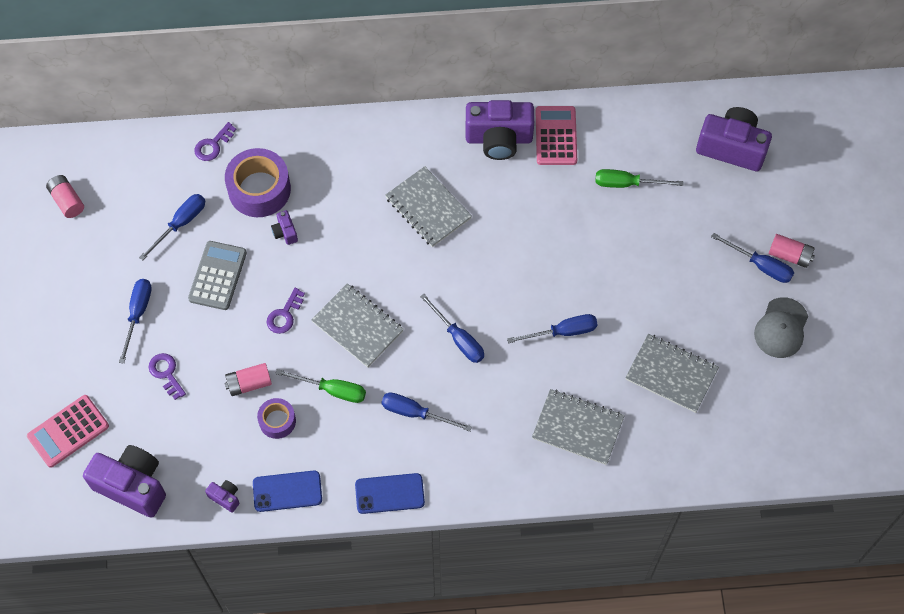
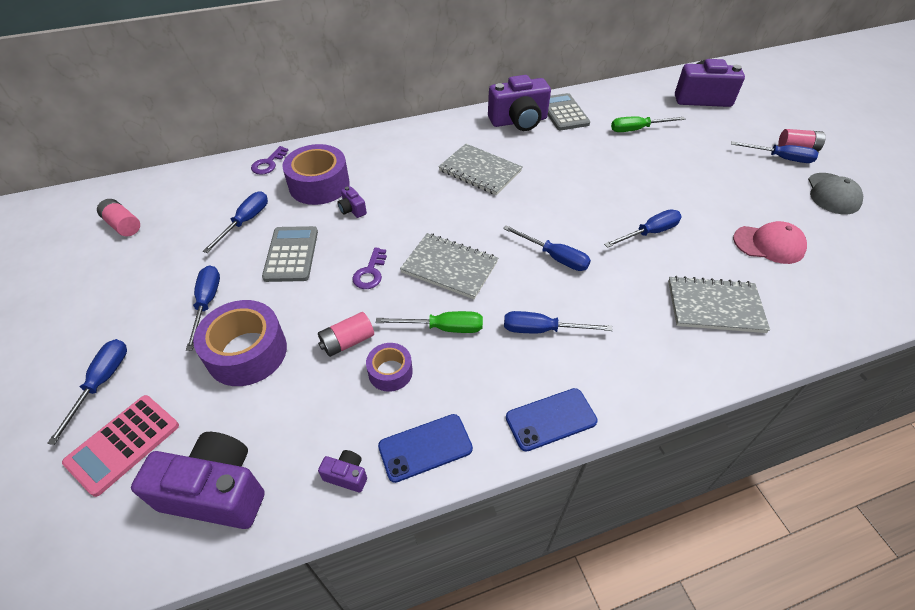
camera: 15 degrees left, 15 degrees down
purple key [148,353,186,400] -> purple tape [193,300,287,386]
pink calculator [536,106,577,165] -> grey calculator [548,93,590,130]
grey notebook [625,334,719,413] -> pink cap [733,221,807,264]
none -> blue screwdriver [47,339,127,445]

